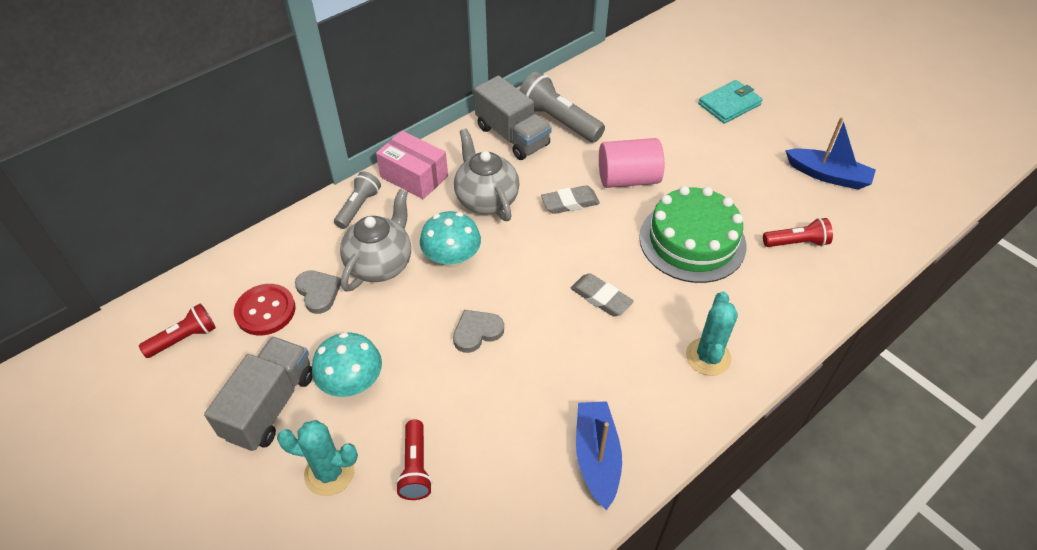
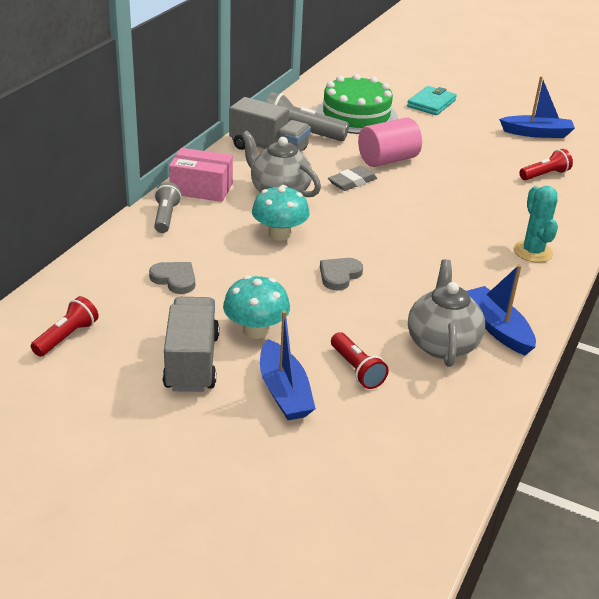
camera: 25 degrees left, 15 degrees down
red button [234,284,296,335] -> none
turquoise cactus [277,420,358,496] -> blue boat [260,311,316,420]
grey teapot [340,189,411,292] -> grey teapot moved to [408,259,485,367]
grey eraser [570,273,634,316] -> none
green cake [639,186,746,283] -> green cake moved to [316,74,398,134]

